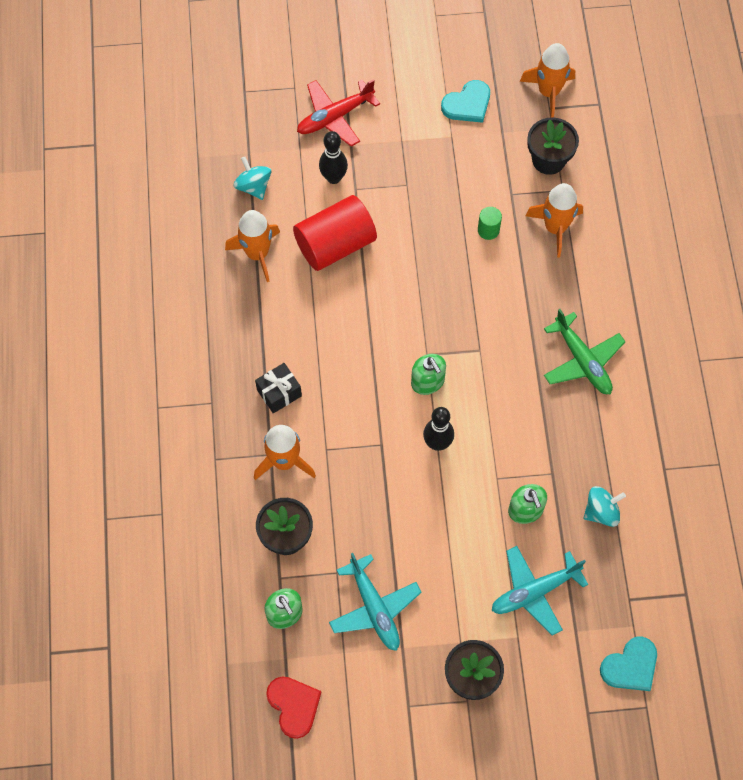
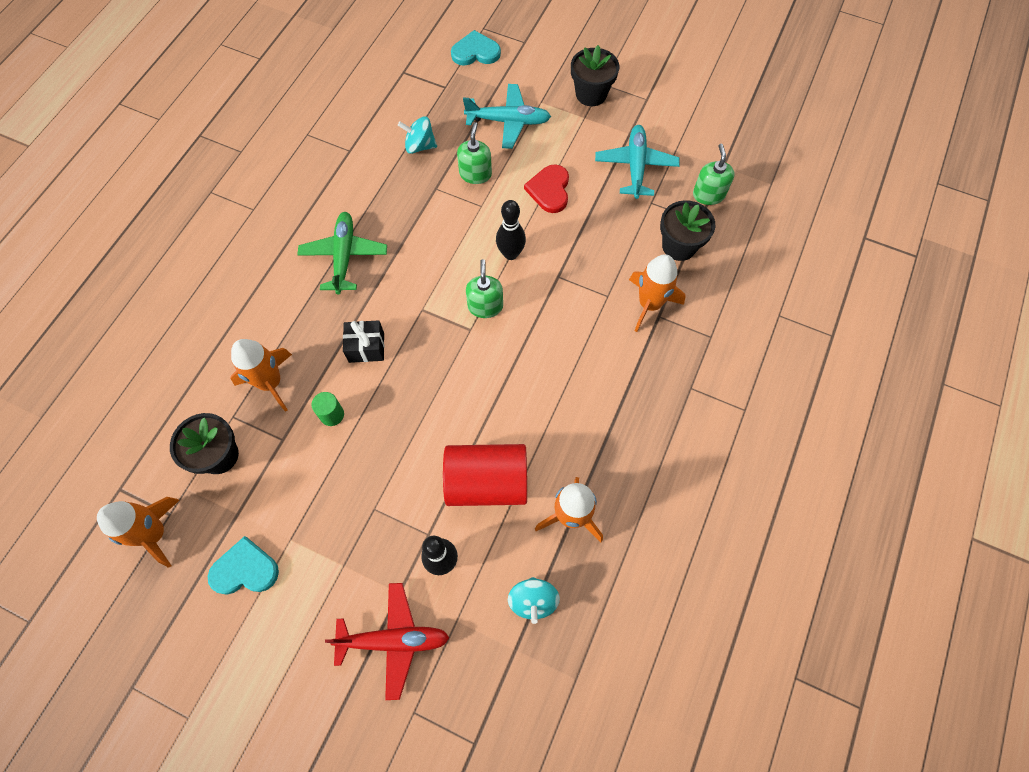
camera: 150 degrees left, 0 degrees up
black gift [255,363,302,414] -> black gift moved to [343,320,384,363]
red heart [266,676,321,739] -> red heart moved to [524,164,569,213]

